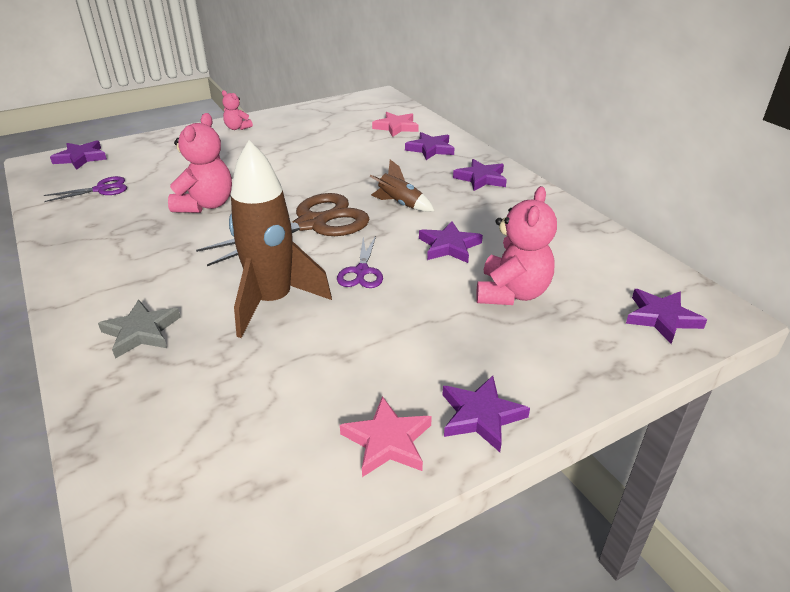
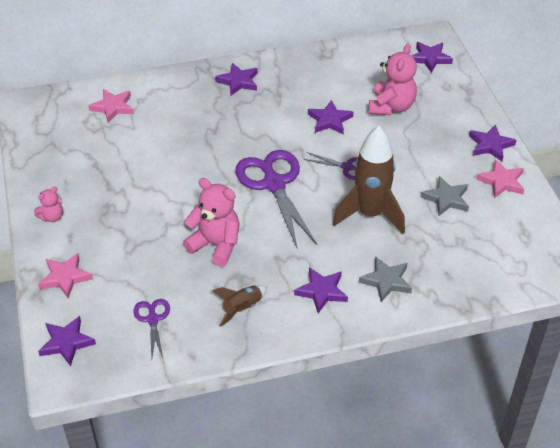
camera: 75 degrees left, 10 degrees up
brown scissors [196,193,370,266] -> purple scissors [235,150,317,250]
brown rocket [369,160,434,212] -> brown rocket moved to [212,285,267,327]
purple star [405,132,455,160] -> purple star moved to [294,267,348,313]
pink teddy bear [476,186,557,305] -> pink teddy bear turned 75 degrees clockwise [369,44,417,115]
none -> pink star [38,253,93,298]
none -> grey star [421,176,469,216]

